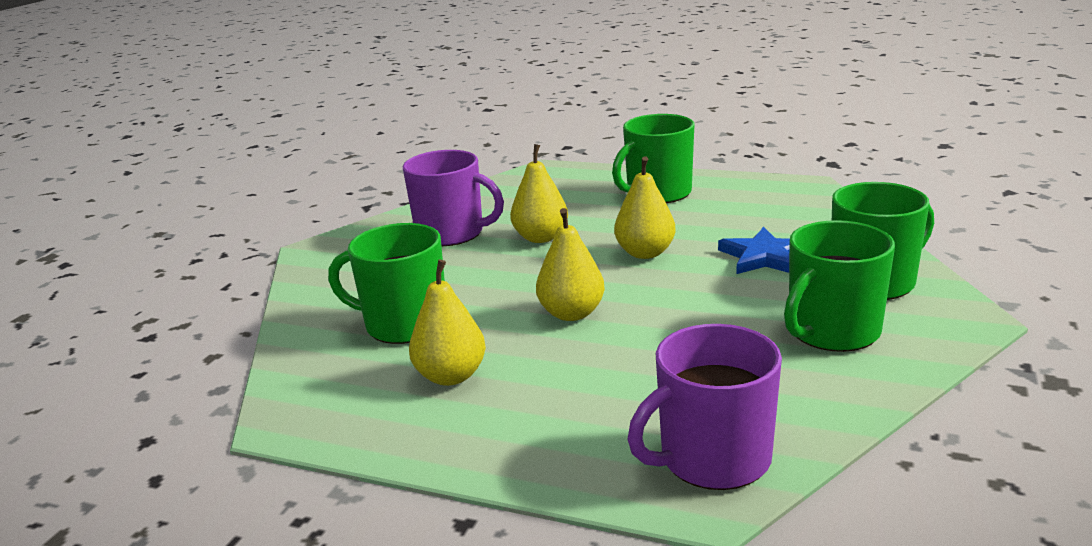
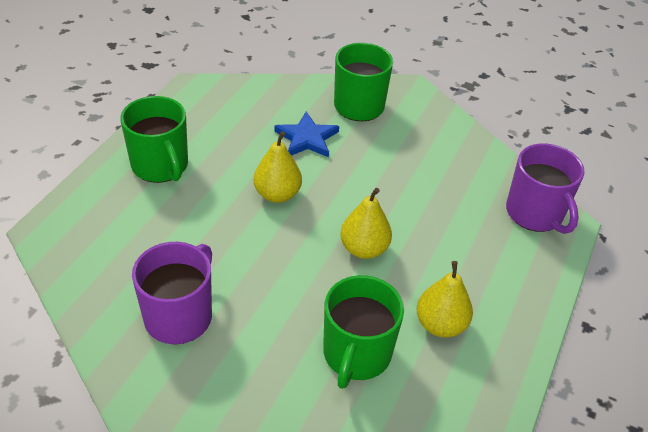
camera: 90 degrees left, 20 degrees up
yellow pear [510,144,568,243] -> none
green mug [784,220,895,352] -> none

